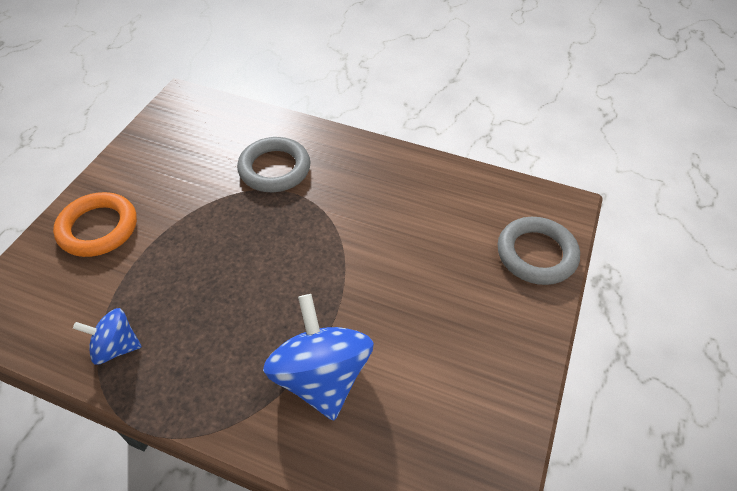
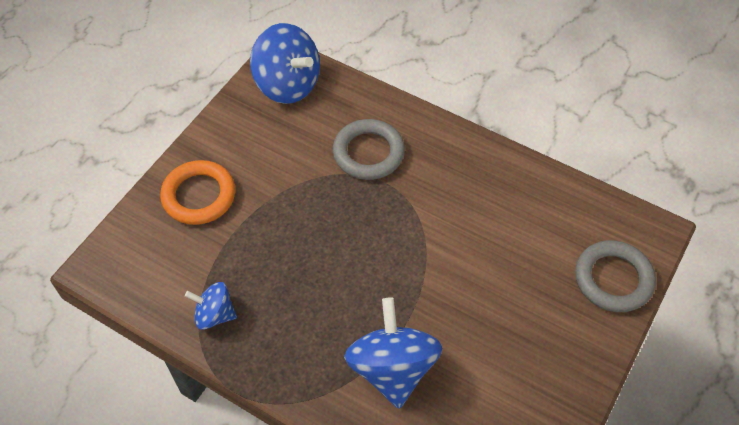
camera: 10 degrees right, 5 degrees up
none -> blue spinning top [250,23,320,104]

